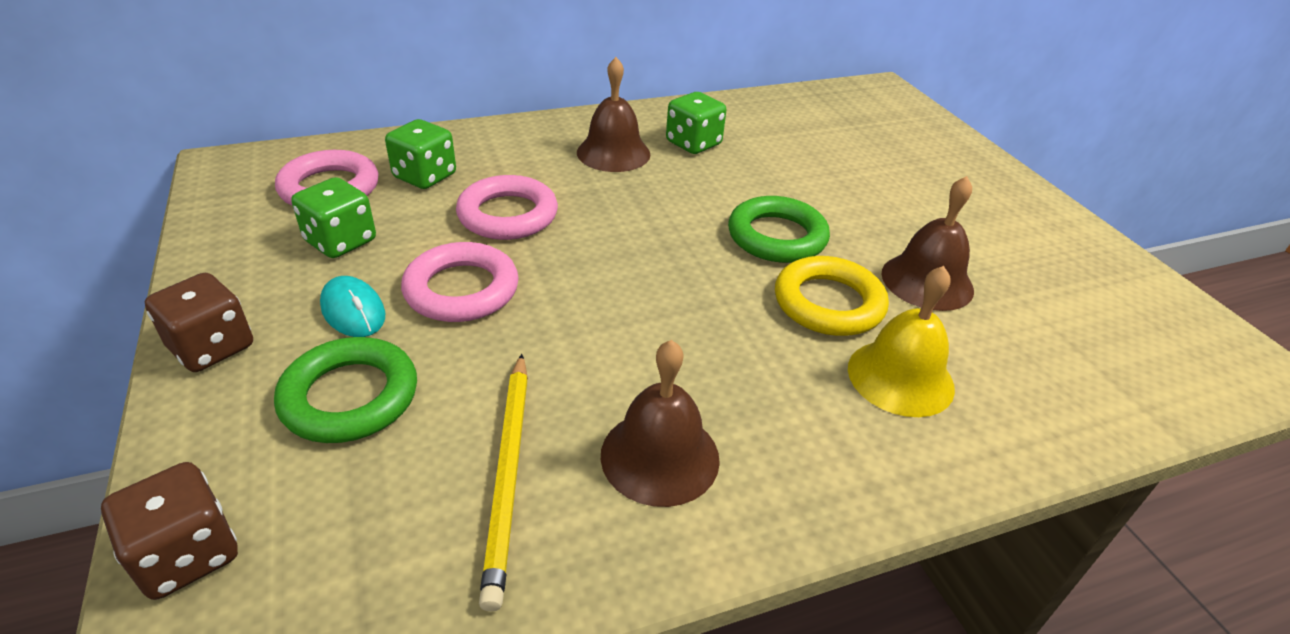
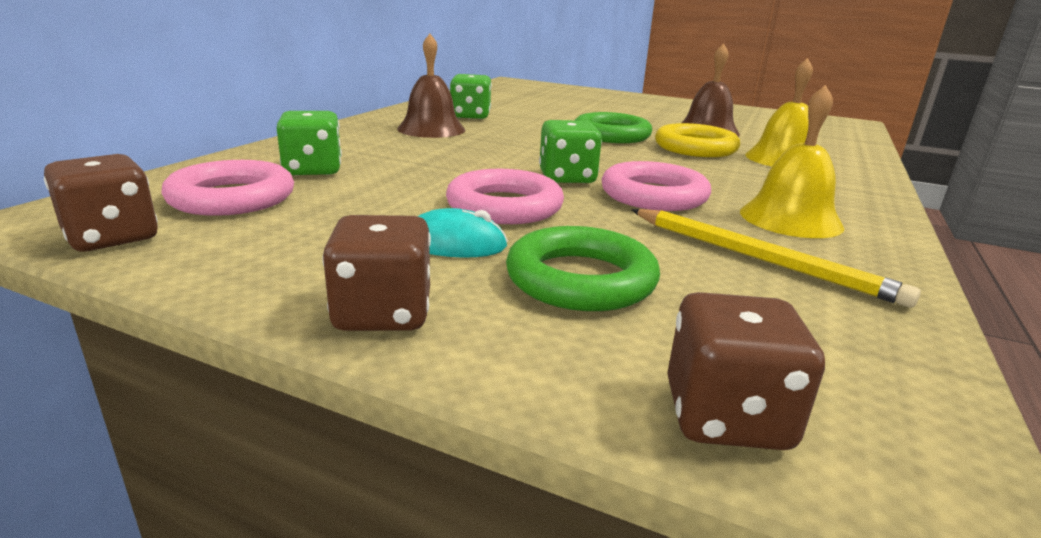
camera: 45 degrees left, 15 degrees down
green dice [291,177,376,258] -> green dice moved to [539,120,602,183]
pink ring [456,175,558,240] -> pink ring moved to [602,161,711,211]
brown bell [601,340,720,507] -> yellow bell [740,85,844,238]
none -> brown dice [44,154,158,251]

